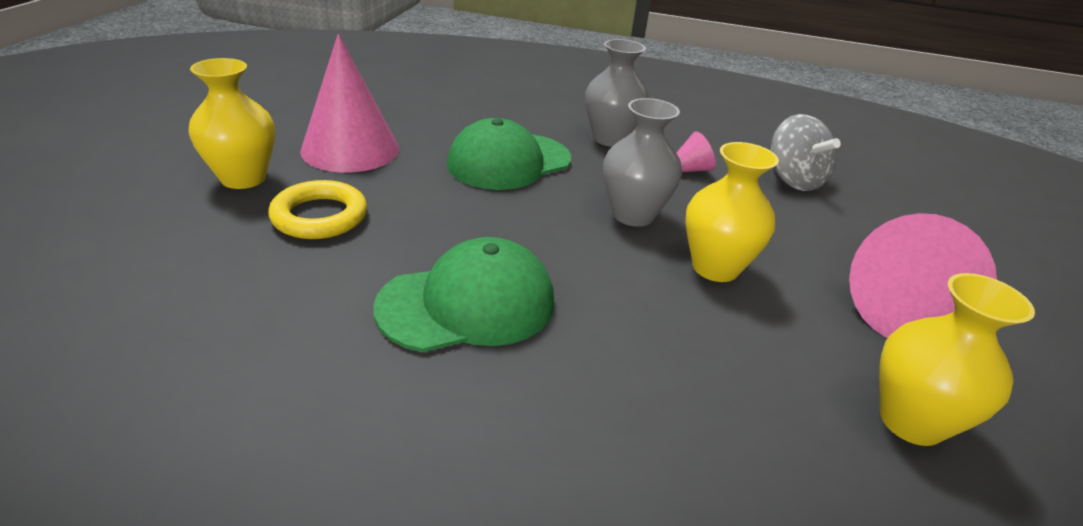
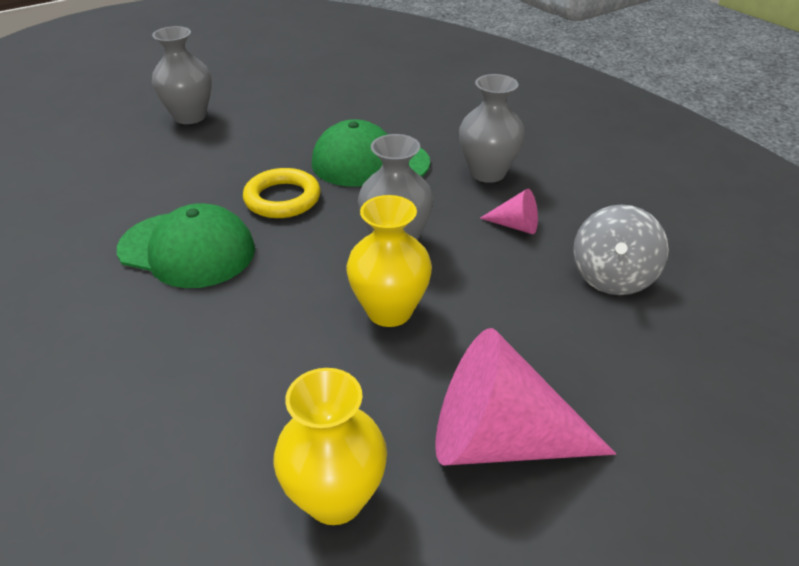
camera: 45 degrees right, 5 degrees up
yellow vase [188,58,275,189] -> grey vase [152,26,212,124]
yellow ring [268,180,367,239] -> yellow ring moved to [243,168,321,218]
pink cone [300,34,399,173] -> none

